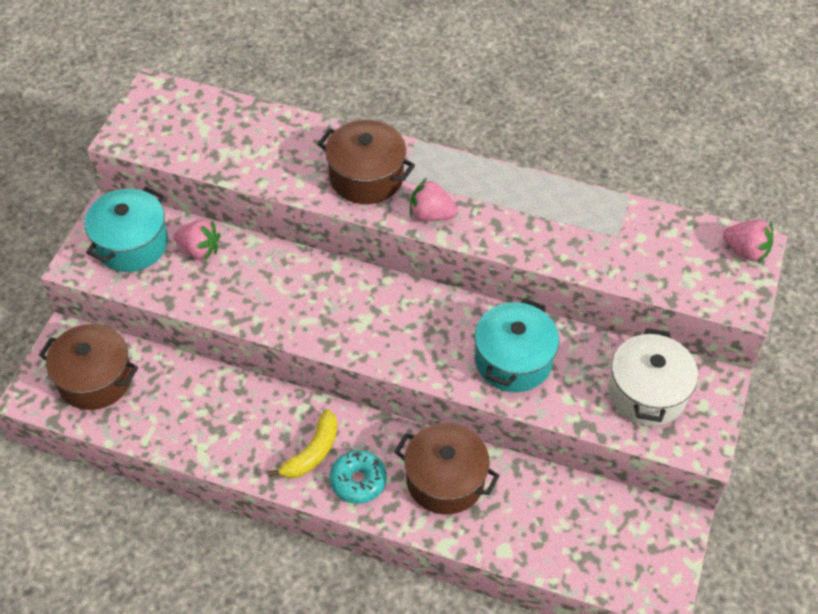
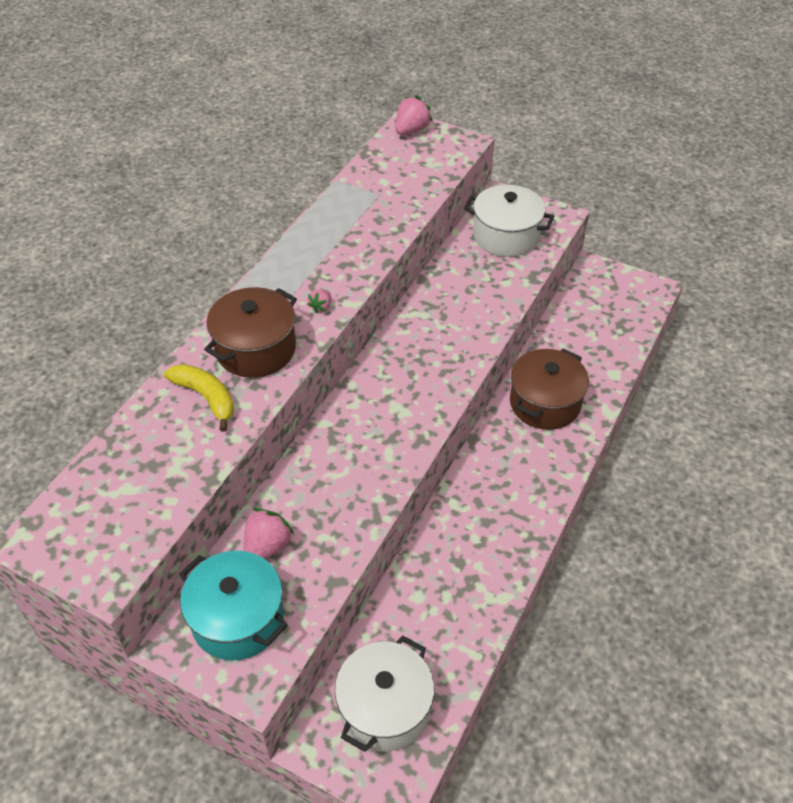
camera: 80 degrees left, 5 degrees down
brown pot [39,324,138,410] -> white pot [335,635,434,752]
yellow banana [268,409,337,478] -> yellow banana moved to [164,364,234,432]
turquoise donut [330,450,387,504] -> none
pink strawberry [410,178,458,221] -> pink strawberry [307,289,331,313], size x0.56
turquoise pot [474,298,559,392] -> none

